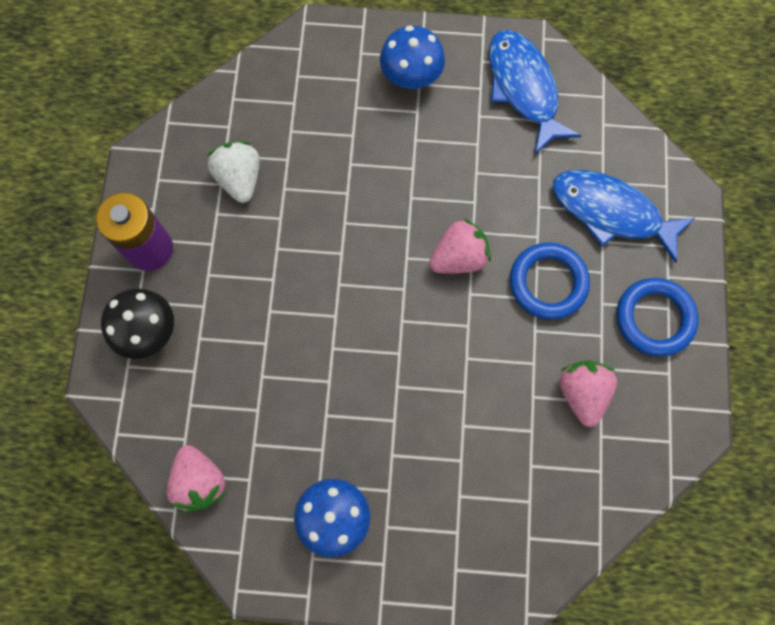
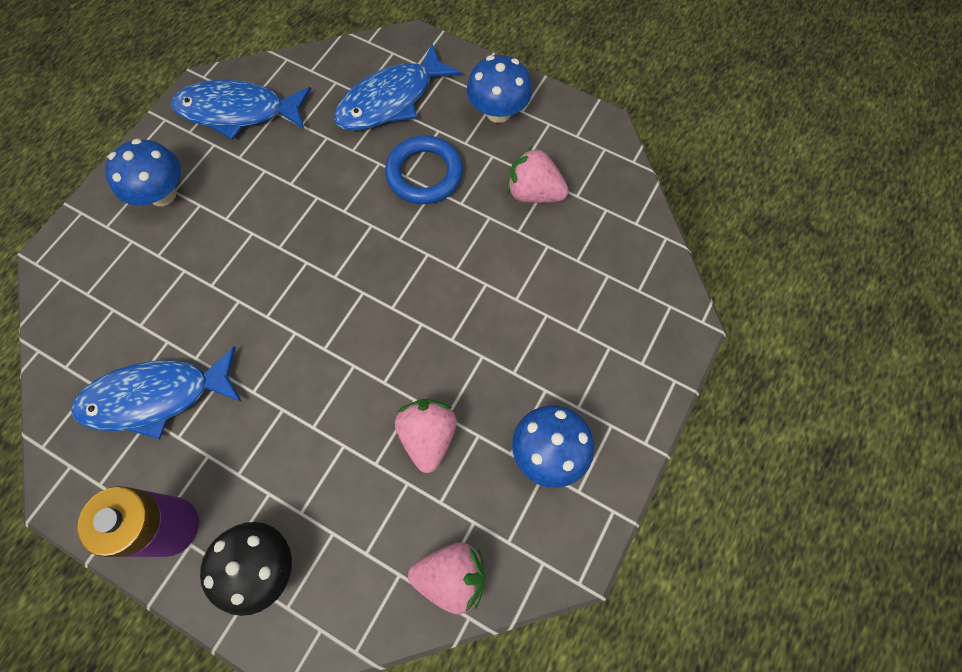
camera: 65 degrees left, 5 degrees down
white strawberry [207,141,260,203] -> blue fish [71,346,242,439]
pink strawberry [429,218,491,274] -> pink strawberry moved to [395,399,457,473]
blue ring [617,278,699,357] -> blue mushroom [467,55,532,123]

